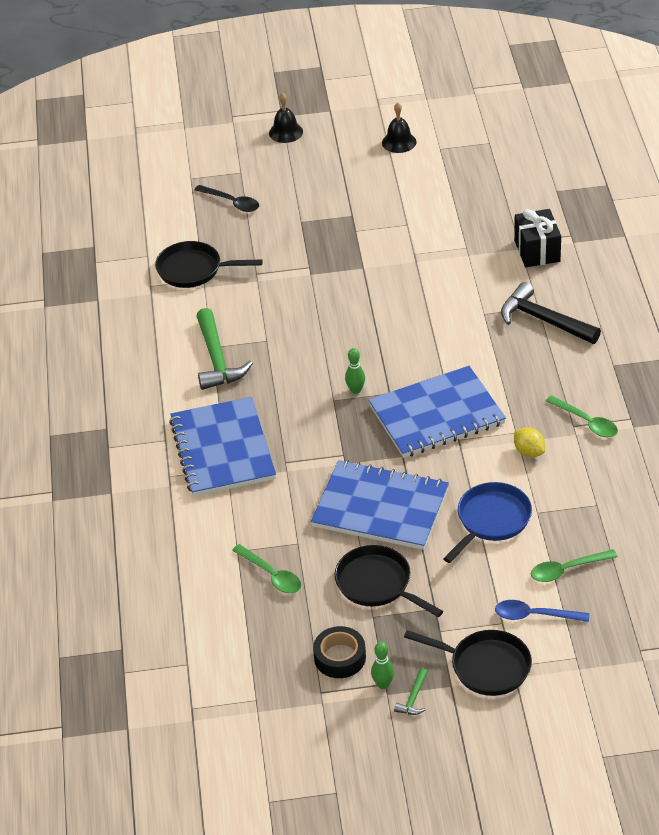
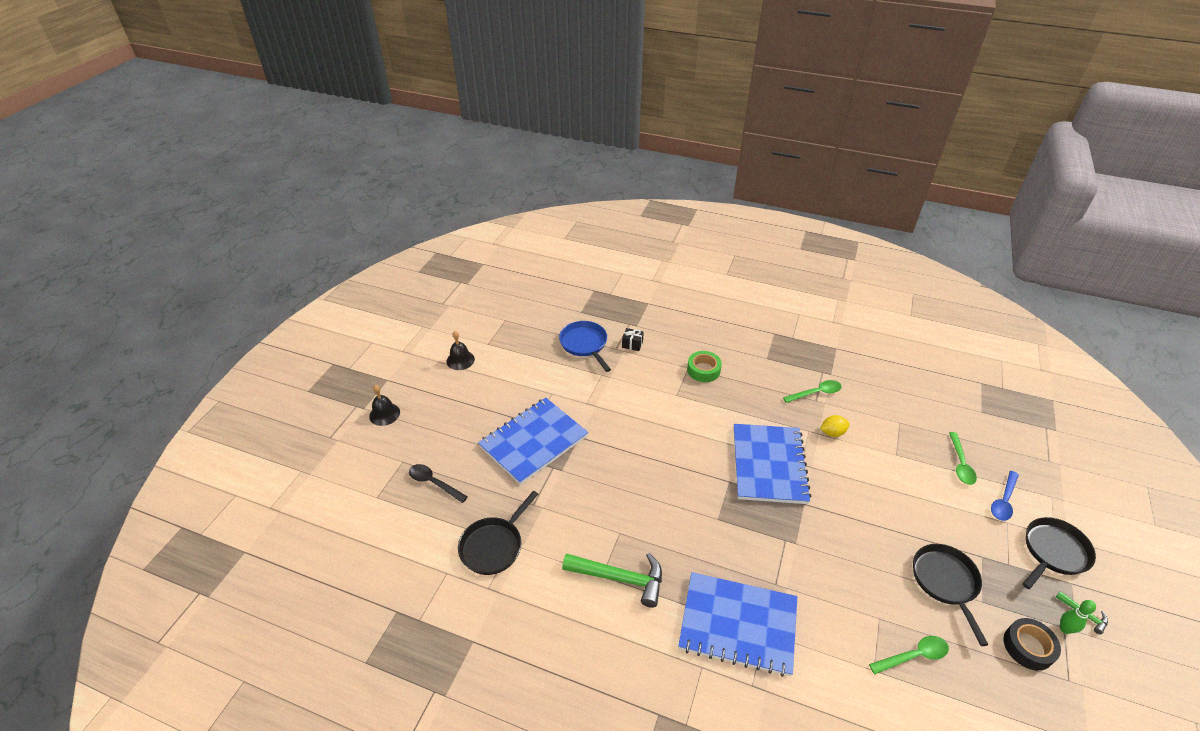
camera: 65 degrees left, 0 degrees up
black spoon [194,185,259,212] -> black spoon turned 120 degrees counterclockwise [409,464,468,503]
blue notebook [311,460,449,550] -> blue notebook moved to [478,397,588,485]
black pan [335,545,443,617] -> black pan turned 105 degrees clockwise [913,544,989,646]
green bowling pin [345,348,365,394] -> none
blue pan [443,482,532,563] -> blue pan moved to [559,321,611,372]
black hammer [501,282,601,344] -> green tape [687,351,722,382]
black gift [514,209,561,267] -> black gift [622,328,644,351], size x0.56

